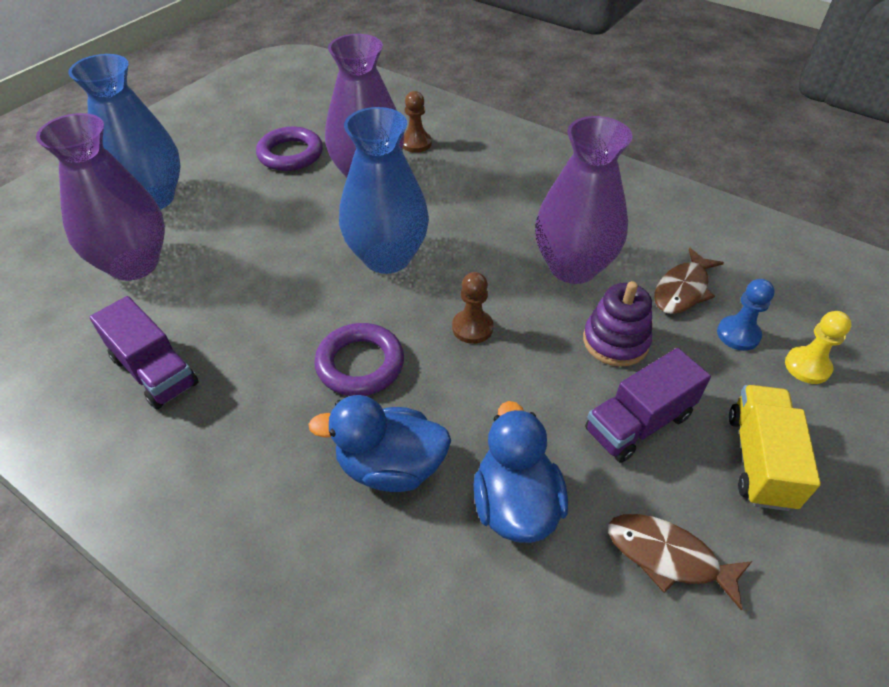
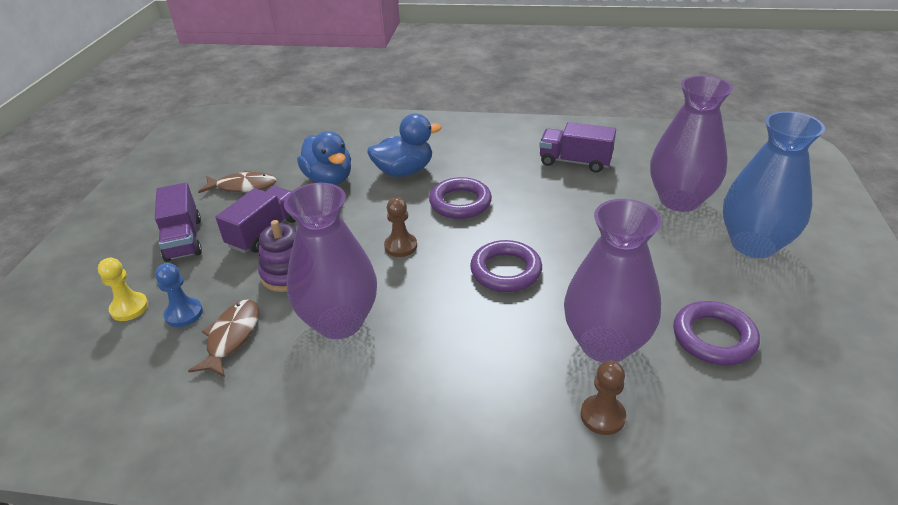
camera: 155 degrees right, 10 degrees down
blue vase [339,107,429,274] -> purple ring [470,240,542,292]
yellow truck [729,385,821,511] -> purple truck [155,183,202,262]

